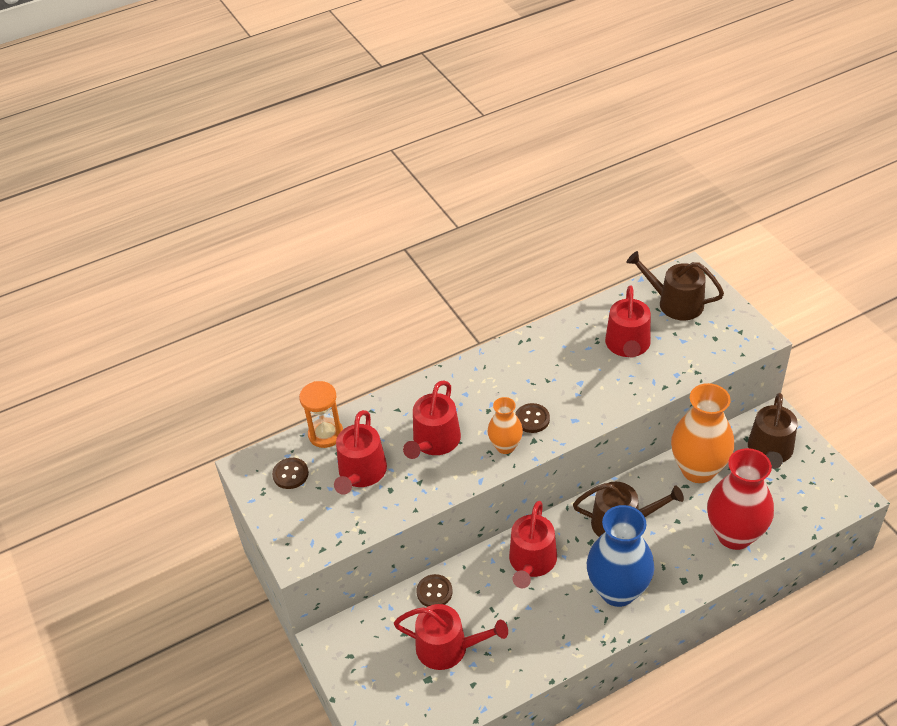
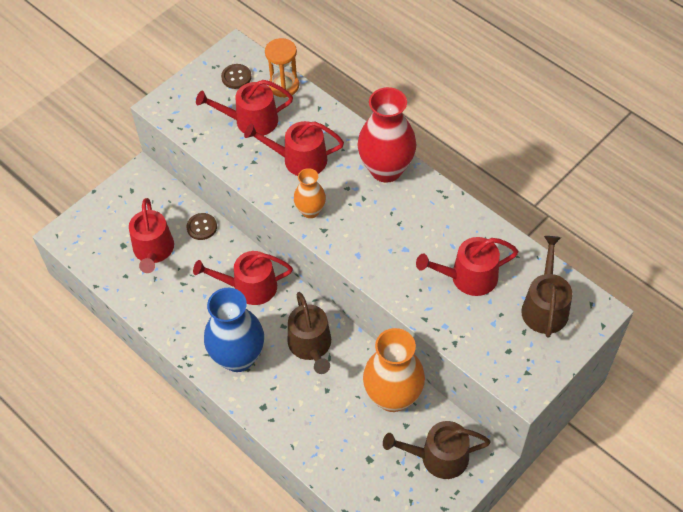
camera: 70 degrees right, 10 degrees up
brown button [515,403,550,433] -> none
red vase [707,448,774,550] -> red vase moved to [357,87,417,183]

